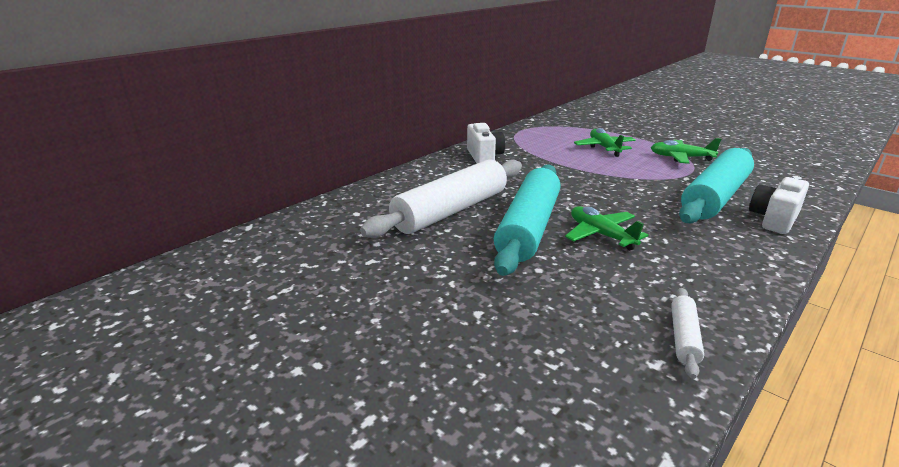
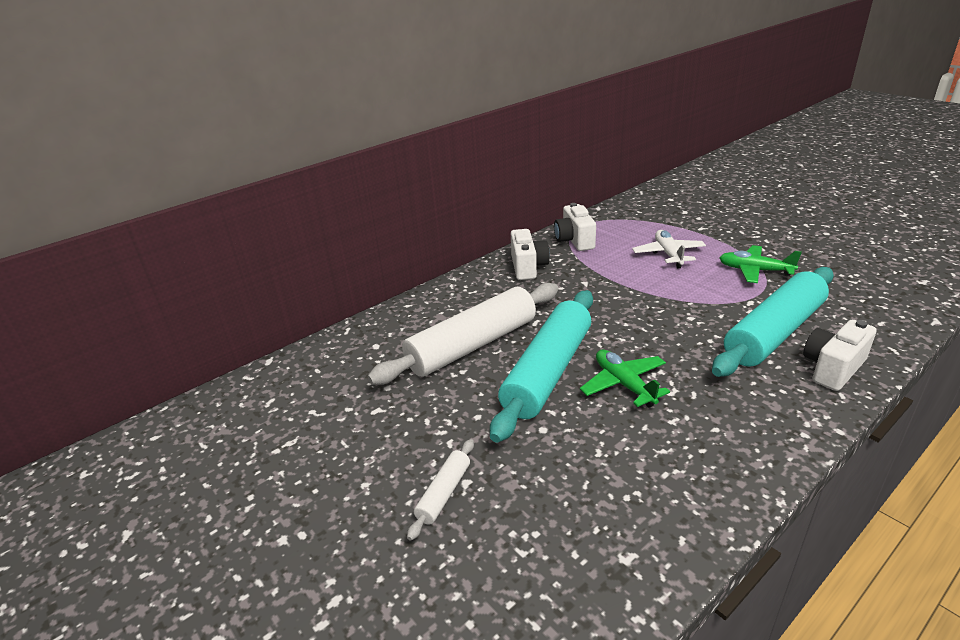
camera: 10 degrees right, 5 degrees up
green plane [574,128,636,157] -> white plane [632,230,706,268]
white rolling pin [671,288,704,379] -> white rolling pin moved to [407,439,474,541]
none -> white camera [554,203,596,251]

